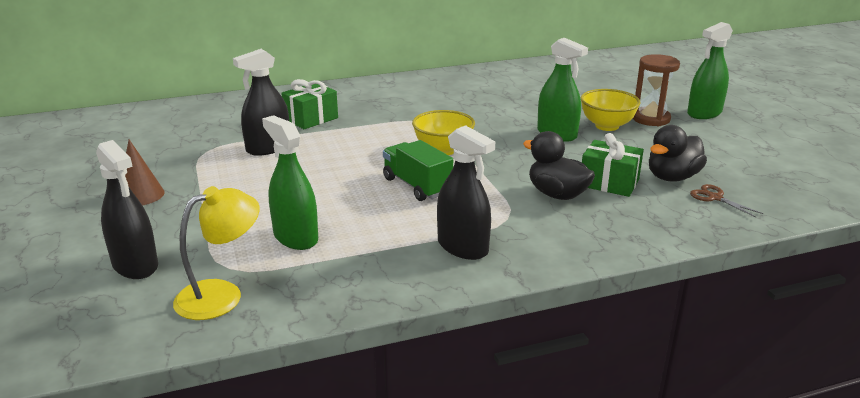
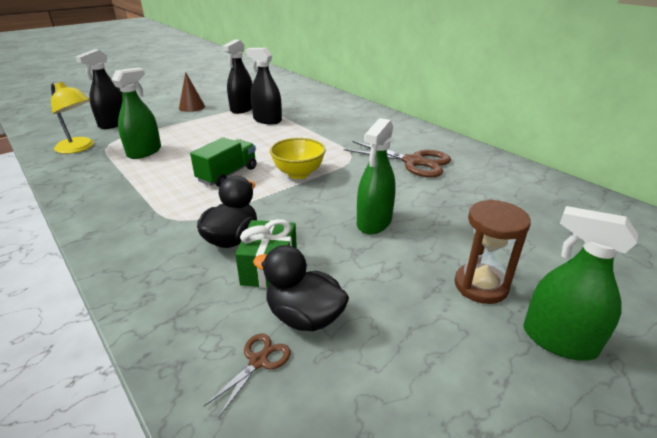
camera: 70 degrees right, 5 degrees up
green gift [281,79,338,129] -> none
black spray bottle [437,125,495,260] -> black spray bottle moved to [222,39,252,114]
yellow bowl [581,89,641,131] -> none
none -> brown scissors [344,141,451,177]

